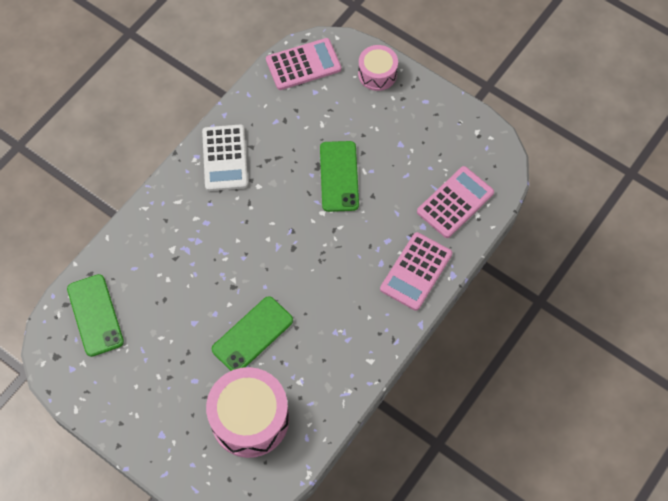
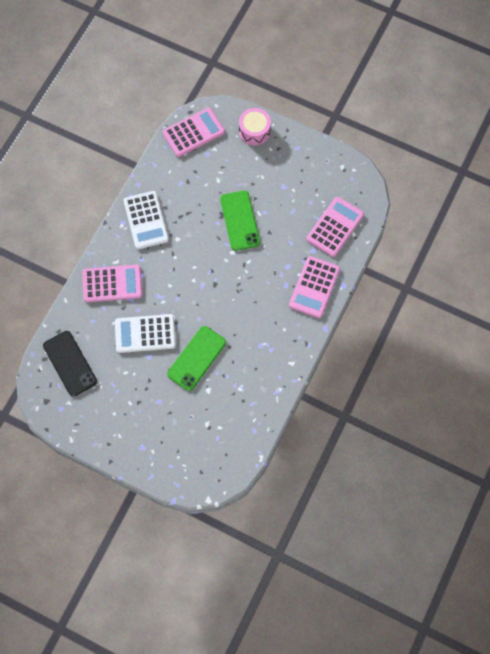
camera: 10 degrees left, 5 degrees up
green phone [67,274,124,357] -> black phone [43,331,97,397]
pink drum [206,367,289,458] -> none
none -> pink calculator [82,265,142,302]
none -> white calculator [115,314,176,353]

